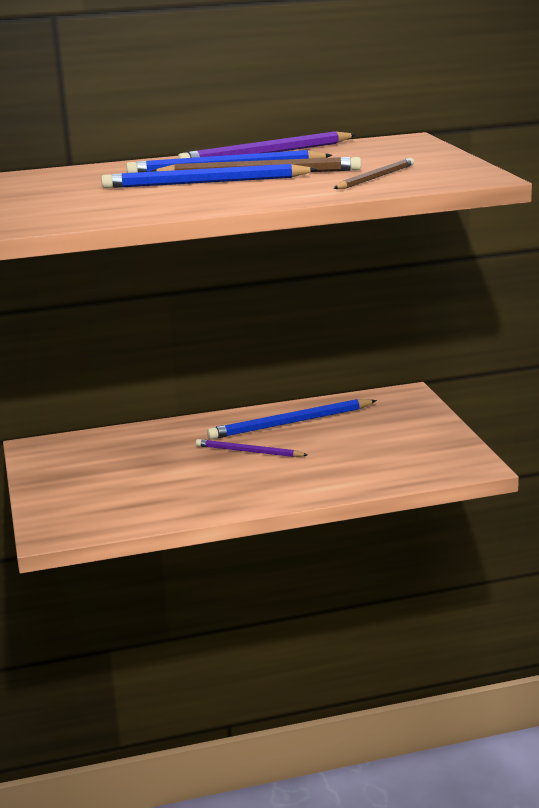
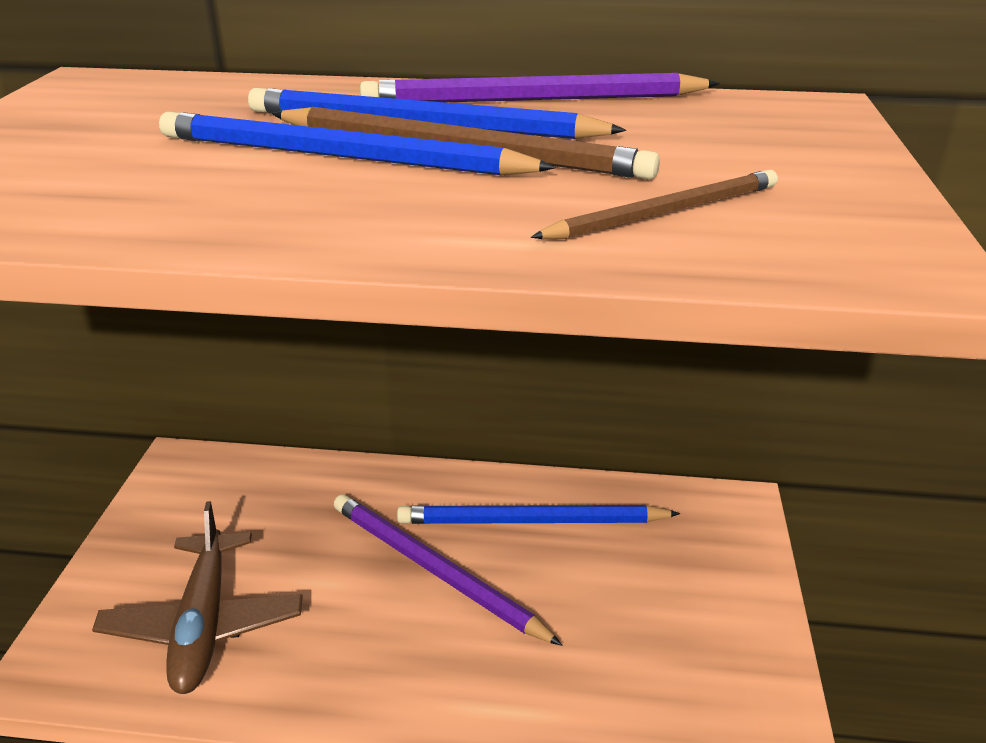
camera: 20 degrees right, 10 degrees up
purple pencil [196,439,307,457] -> purple pencil [334,494,562,646], size x1.61
none -> brown plane [92,501,303,694]

